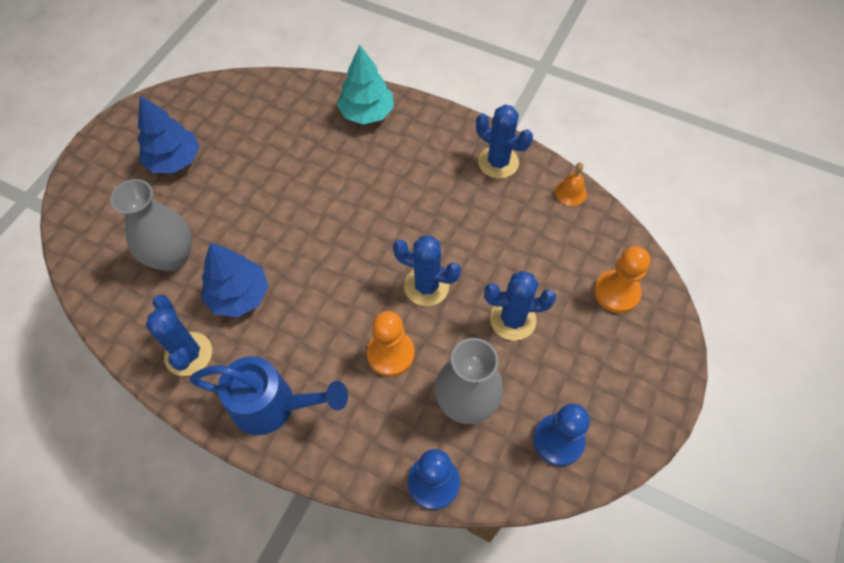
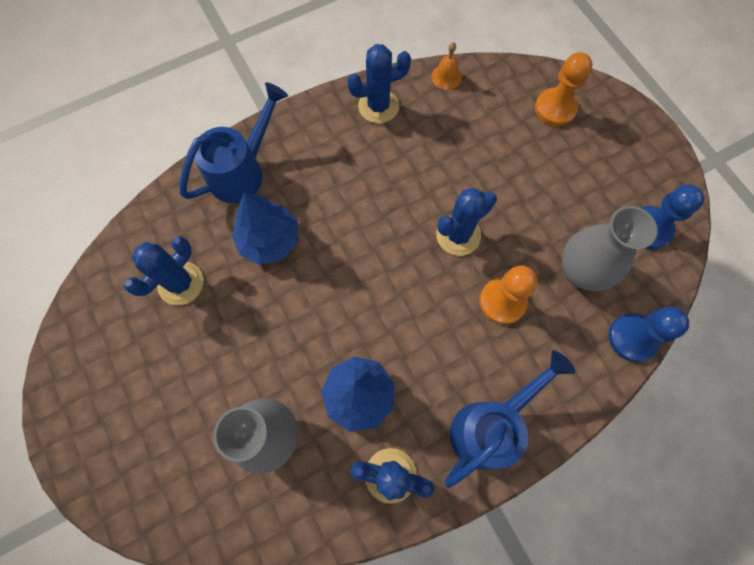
camera: 55 degrees left, 10 degrees up
blue tree [138,95,199,173] -> blue tree moved to [232,192,298,265]
turquoise tree [337,45,394,124] -> blue watering can [180,82,288,203]
blue cactus [484,271,556,341] -> blue cactus moved to [124,236,204,305]

